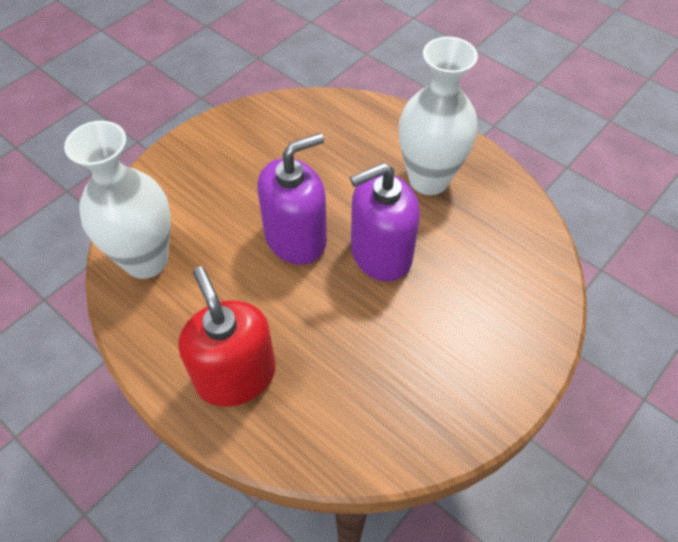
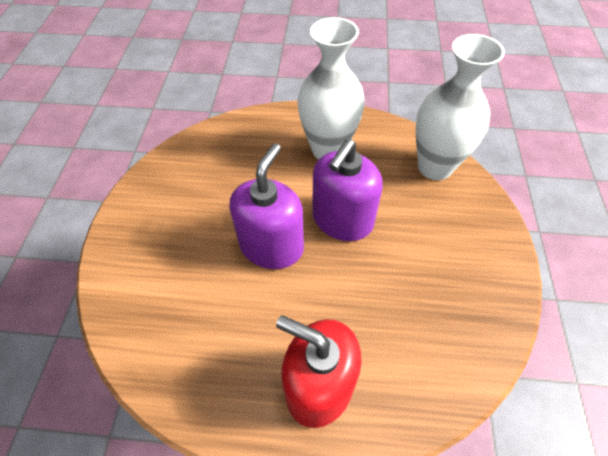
camera: 35 degrees left, 0 degrees up
white vase [64,121,171,279] -> white vase moved to [416,34,505,180]

